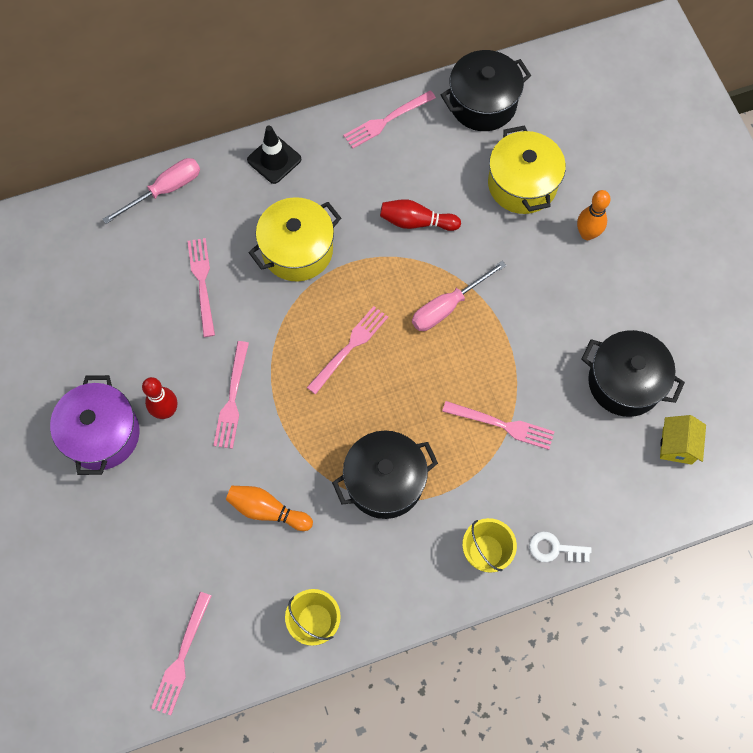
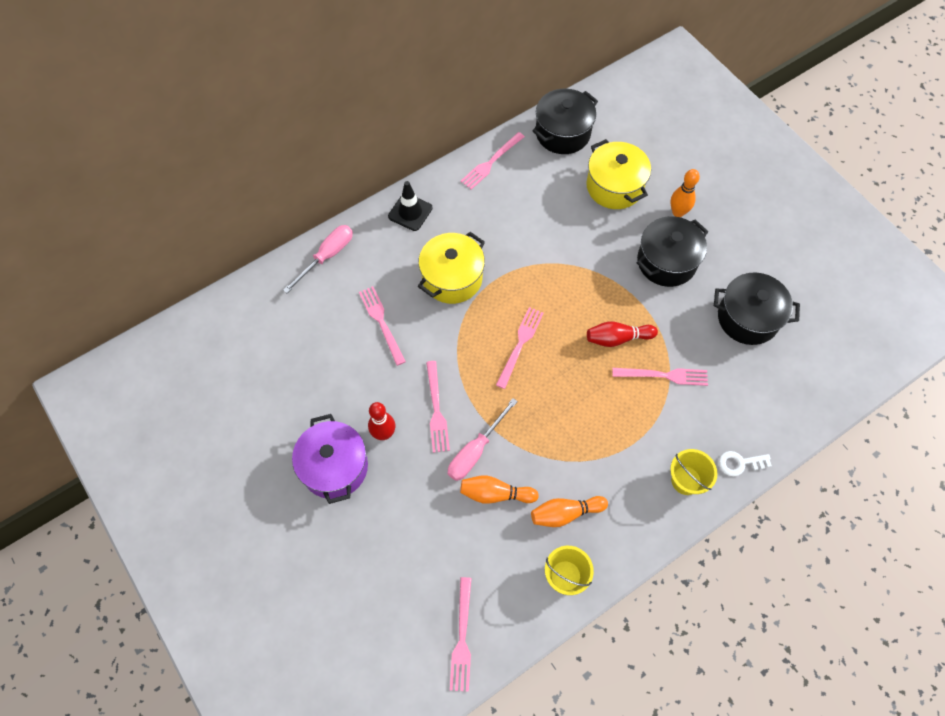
camera: 15 degrees left, 5 degrees down
black pot [332,430,438,519] -> black pot moved to [637,216,708,287]
red bowling pin [380,199,461,231] -> red bowling pin moved to [587,321,658,347]
pink screwdriver [412,261,507,331] -> pink screwdriver moved to [448,398,518,481]
yellow house [660,415,706,465] -> none
none -> orange bowling pin [531,496,608,527]

